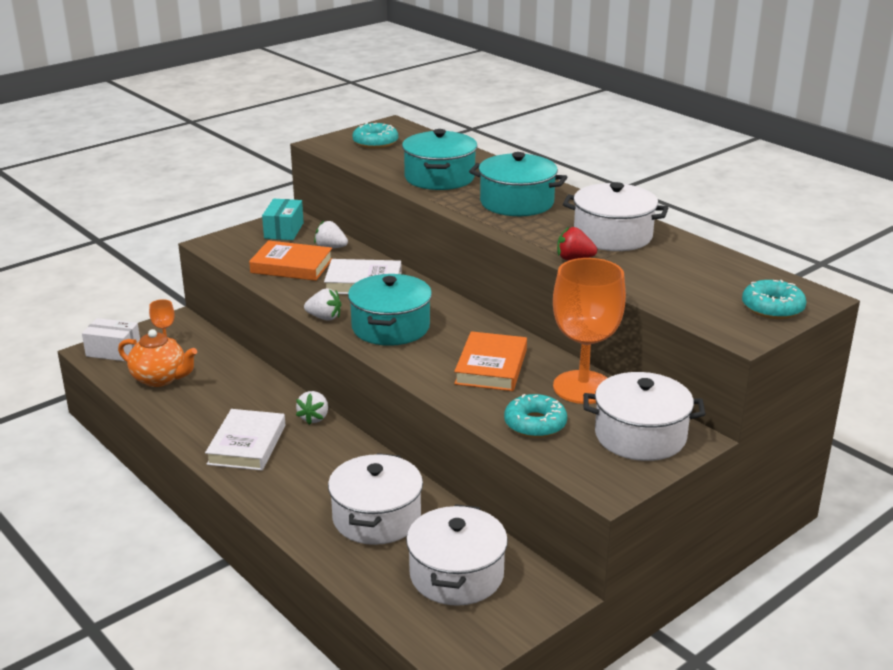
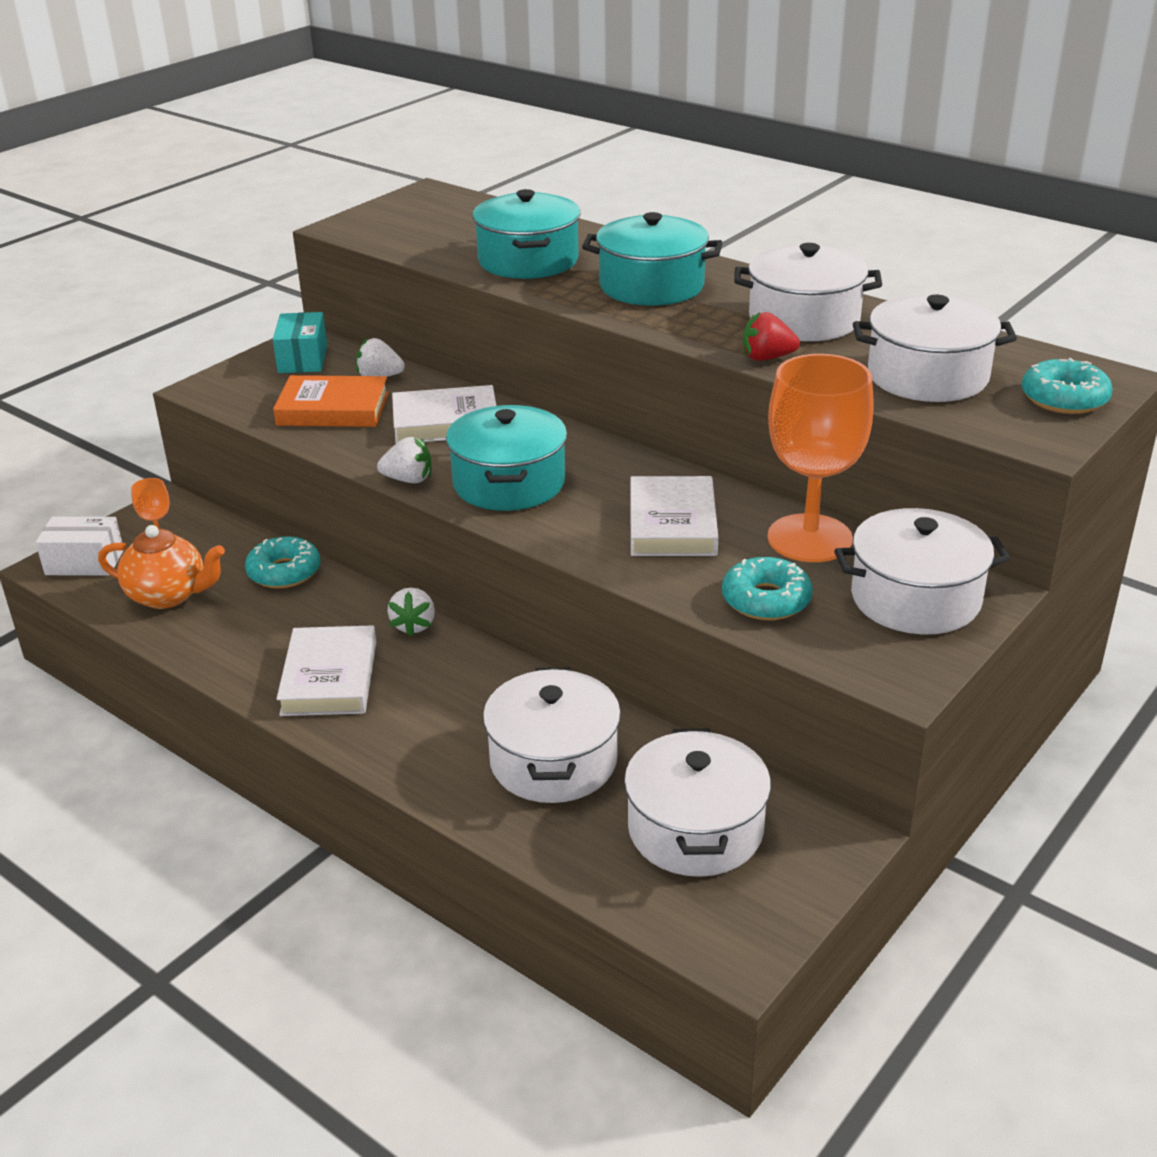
camera: 10 degrees left, 5 degrees up
turquoise donut [352,123,398,149] -> turquoise donut moved to [245,536,321,588]
orange book [454,331,527,391] -> white book [630,476,718,556]
none -> white pot [853,295,1017,402]

